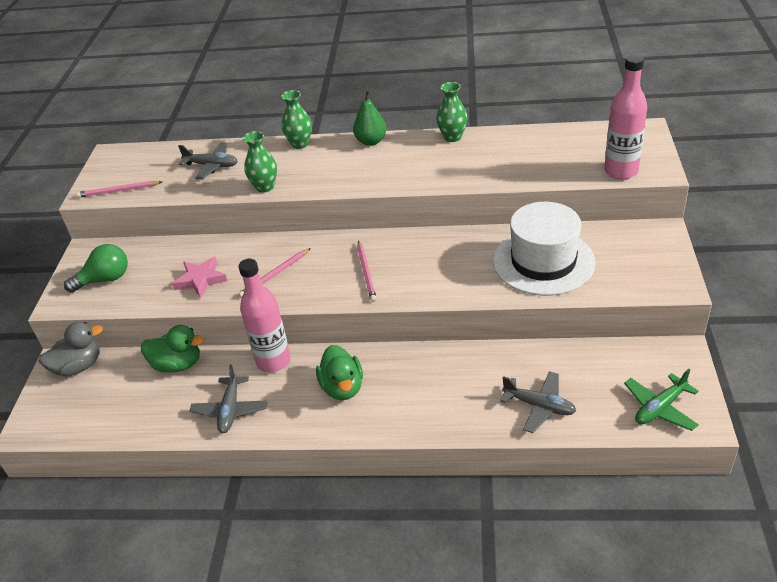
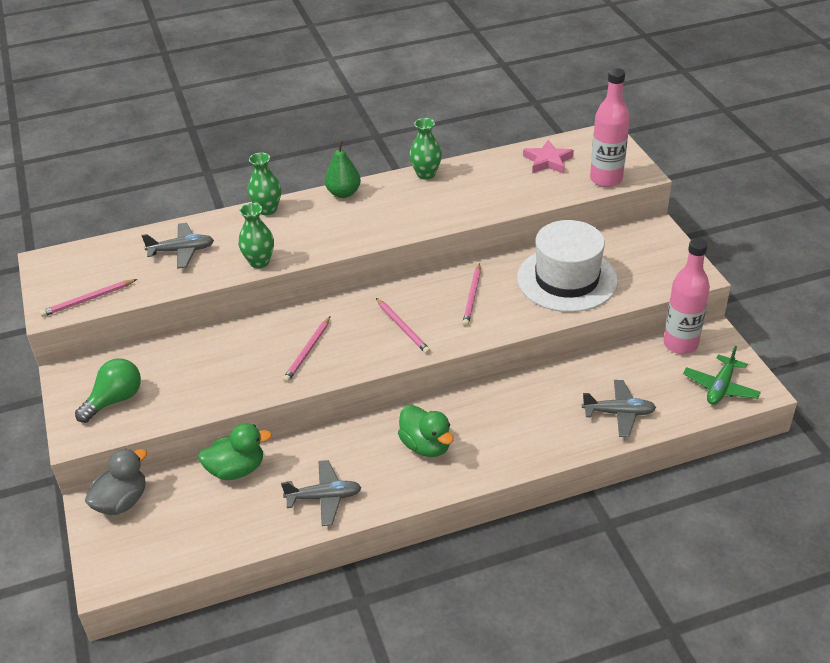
camera: 25 degrees left, 0 degrees up
pink star [172,256,227,298] -> pink star moved to [523,140,574,174]
grey plane [190,364,268,433] -> grey plane turned 75 degrees counterclockwise [281,460,362,526]
pink bottle [238,259,291,372] -> pink bottle moved to [664,238,710,354]
none -> pink pencil [462,263,481,326]

